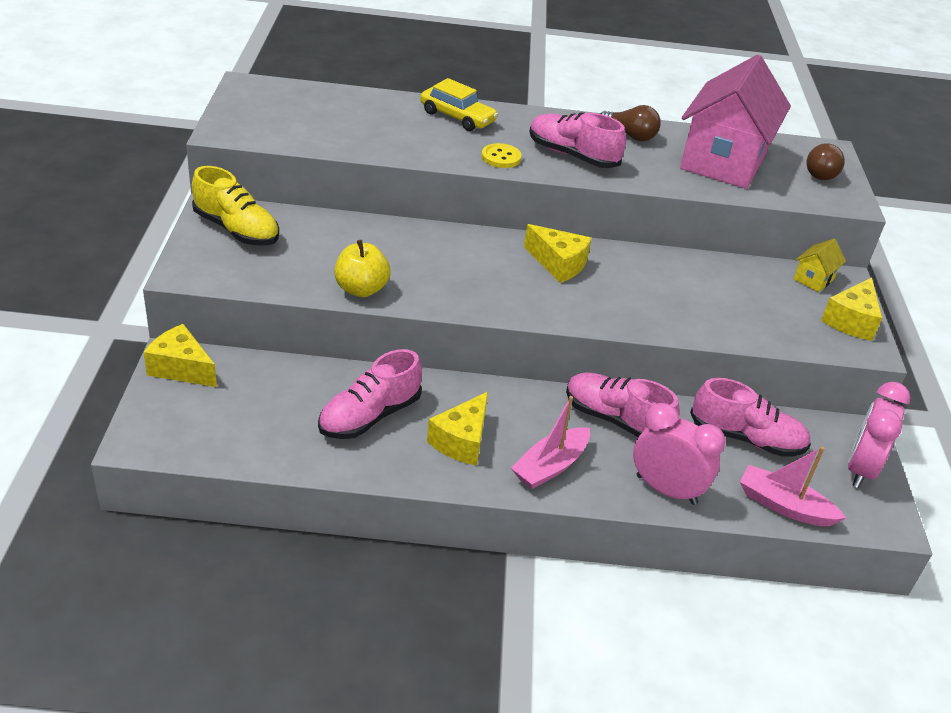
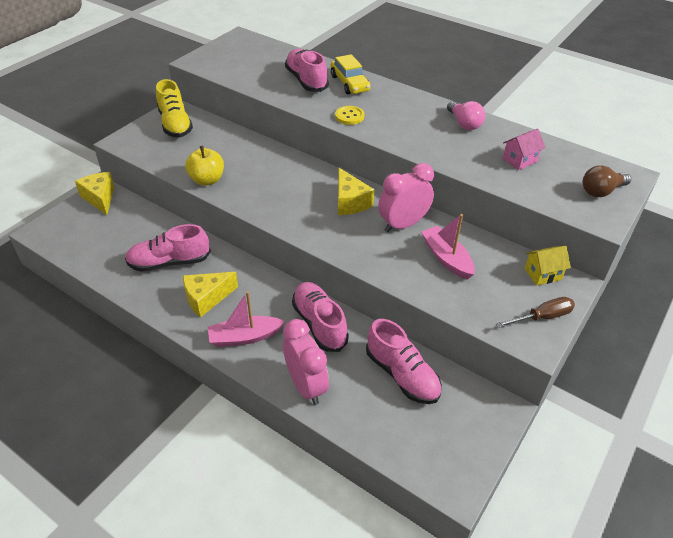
camera: 35 degrees right, 5 degrees up
pink shoe [529,112,626,168] -> pink shoe moved to [285,49,329,92]
brown light bulb [601,105,661,141] -> pink light bulb [447,101,485,130]
pink house [680,55,791,189] -> pink house [503,128,546,170], size x0.40
pink boat [740,447,846,526] -> pink boat moved to [421,214,475,279]
yellow cheese [821,278,882,341] -> brown screwdriver [496,297,575,328]
pink clock [848,382,910,488] -> pink clock moved to [378,163,434,232]

